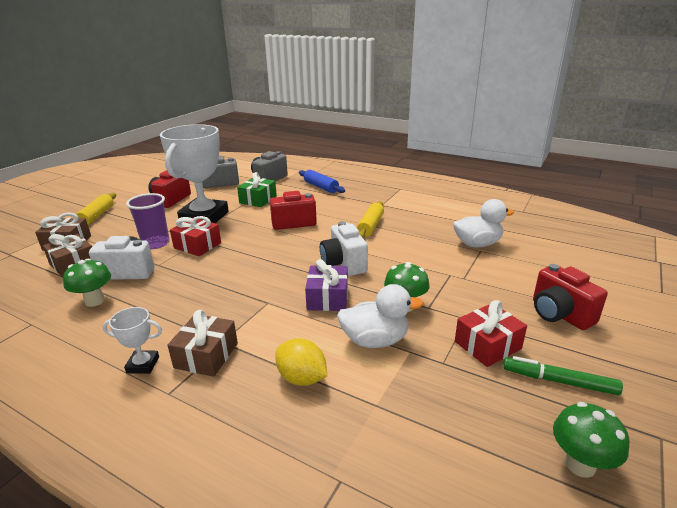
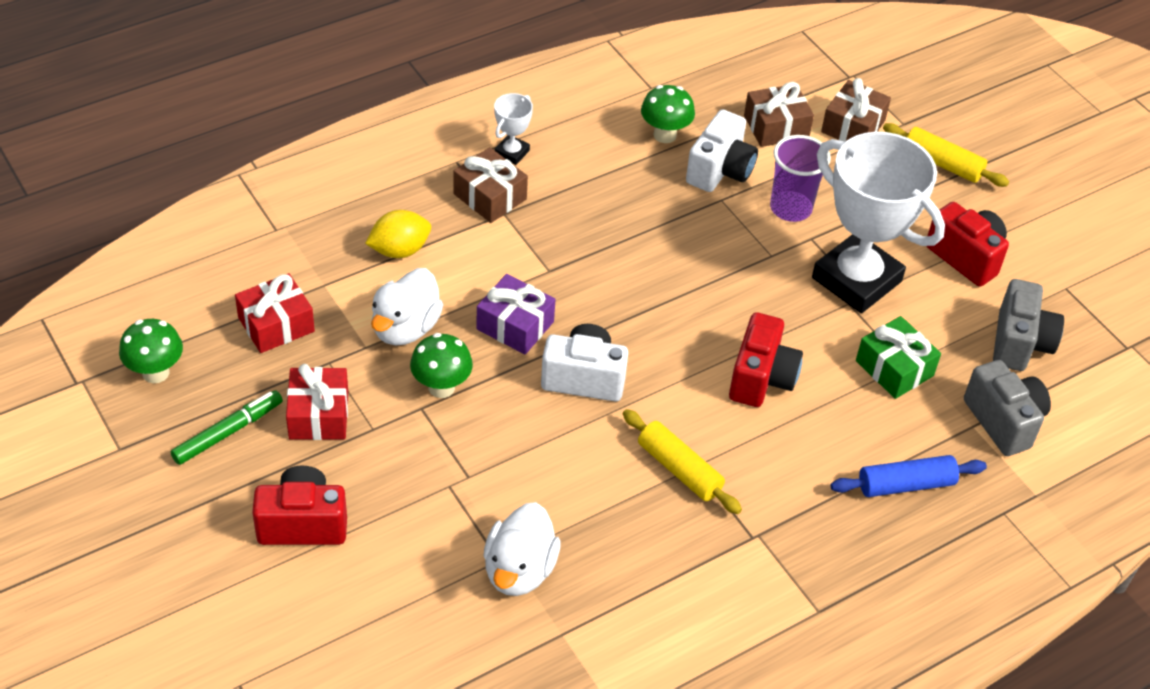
camera: 115 degrees right, 20 degrees up
red gift [170,216,221,256] -> red gift moved to [235,274,315,353]

